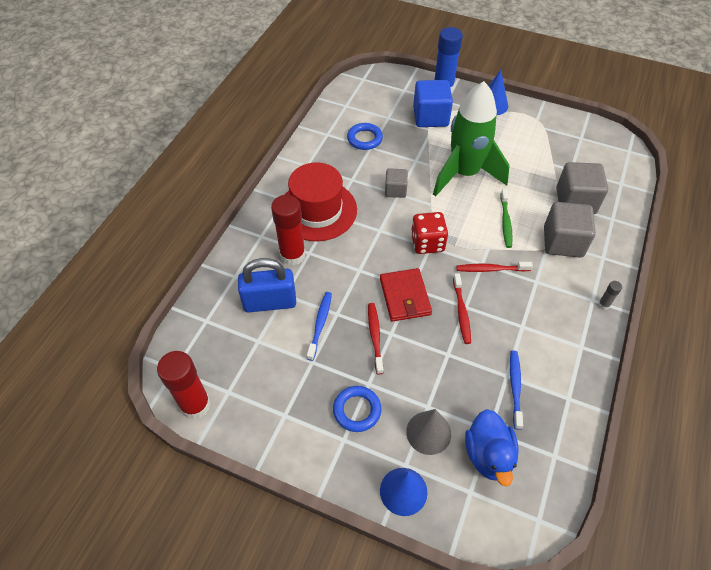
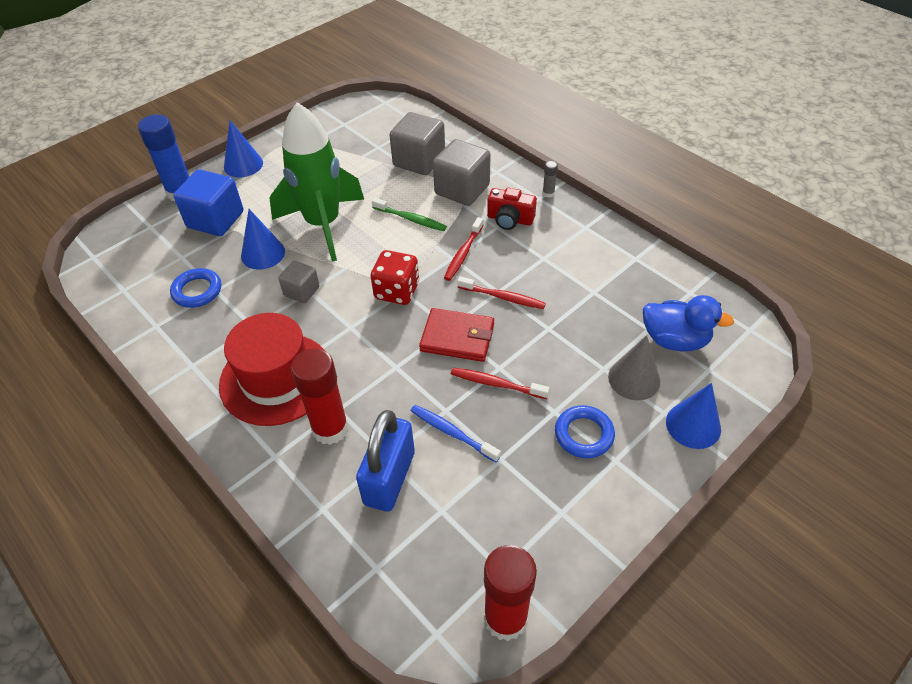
camera: 65 degrees left, 5 degrees down
blue toothbrush [510,351,523,430] -> none
none -> blue cone [241,209,285,270]
none -> red camera [487,188,537,230]

